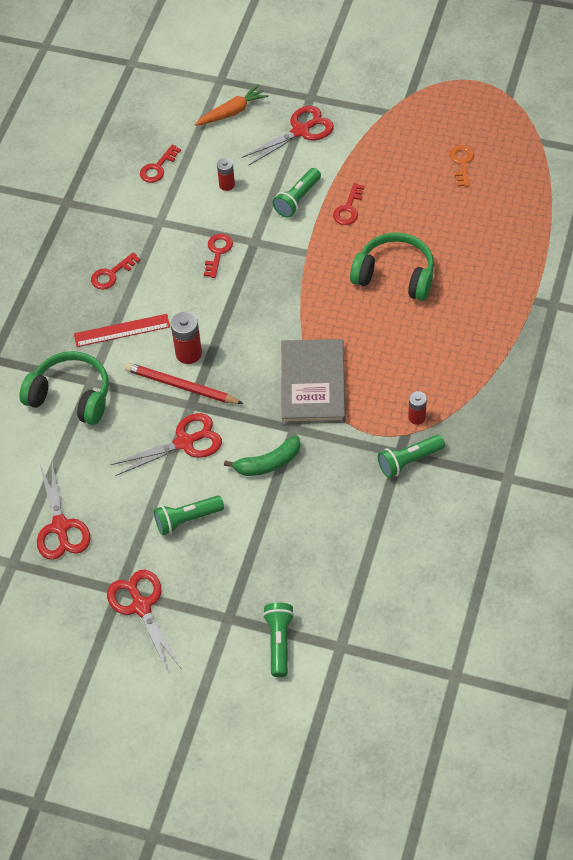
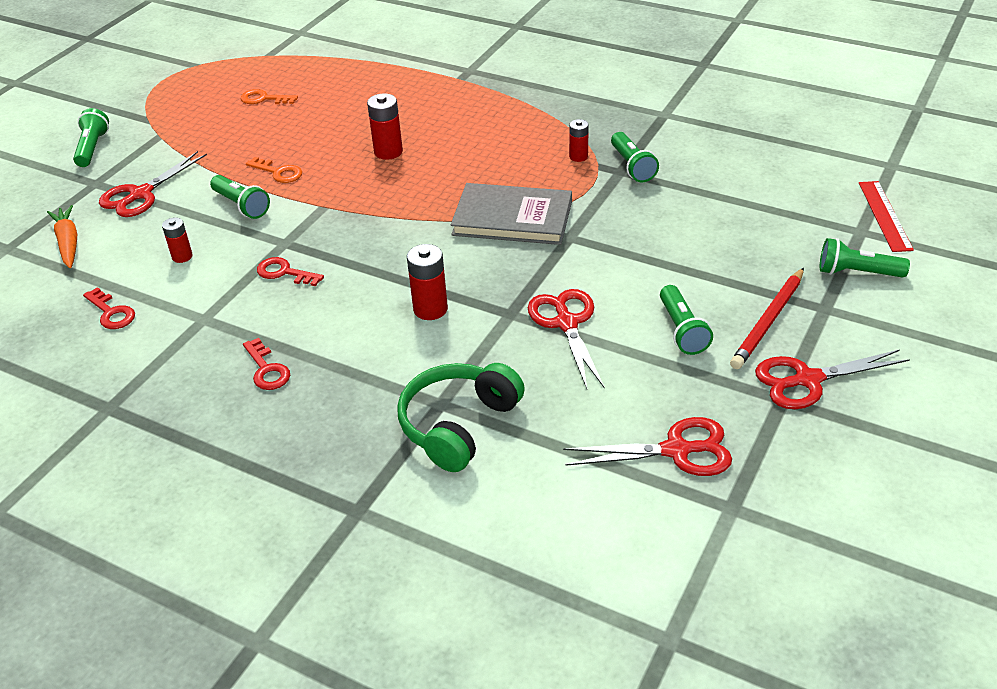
camera: 80 degrees left, 15 degrees down
red ruler [74,314,170,347] -> red ruler moved to [859,181,914,252]
red pencil [125,362,244,404] -> red pencil moved to [730,268,804,369]
green banana [224,436,301,476] -> none
red scissors [242,106,334,166] -> red scissors turned 120 degrees counterclockwise [99,151,207,217]
red key [333,183,365,225] -> orange key [246,157,302,183]
green headphones [350,232,434,301] -> red battery [367,93,403,160]
none -> green flashlight [73,108,109,167]

